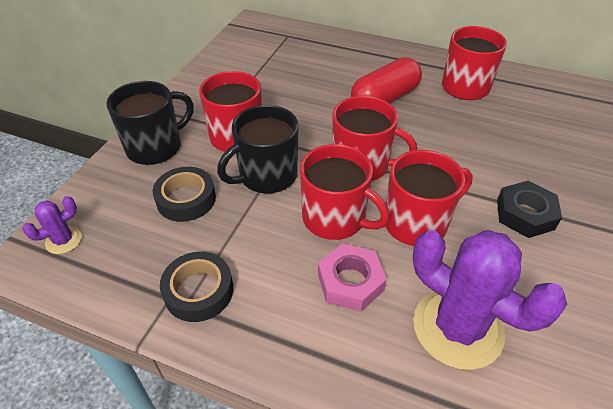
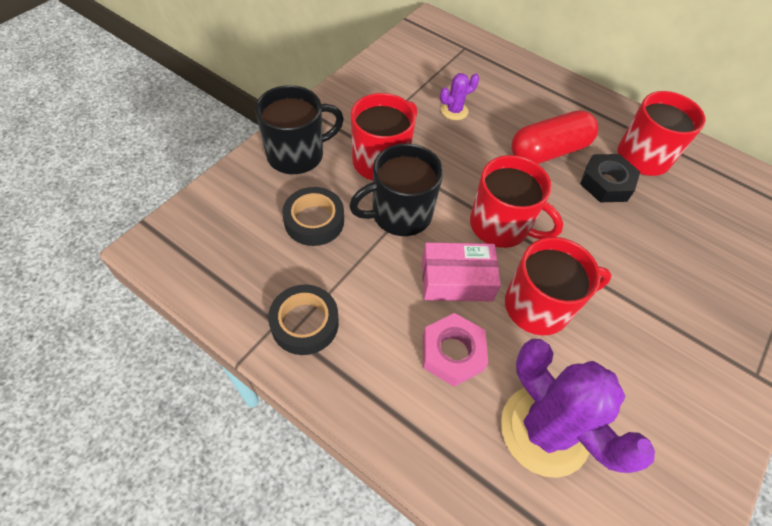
camera: 10 degrees right, 10 degrees up
purple cactus [22,196,82,254] -> purple cactus moved to [440,73,479,120]
red mug [300,144,390,240] -> pink box [422,242,501,301]
black nut [497,181,562,238] -> black nut moved to [580,154,640,202]

